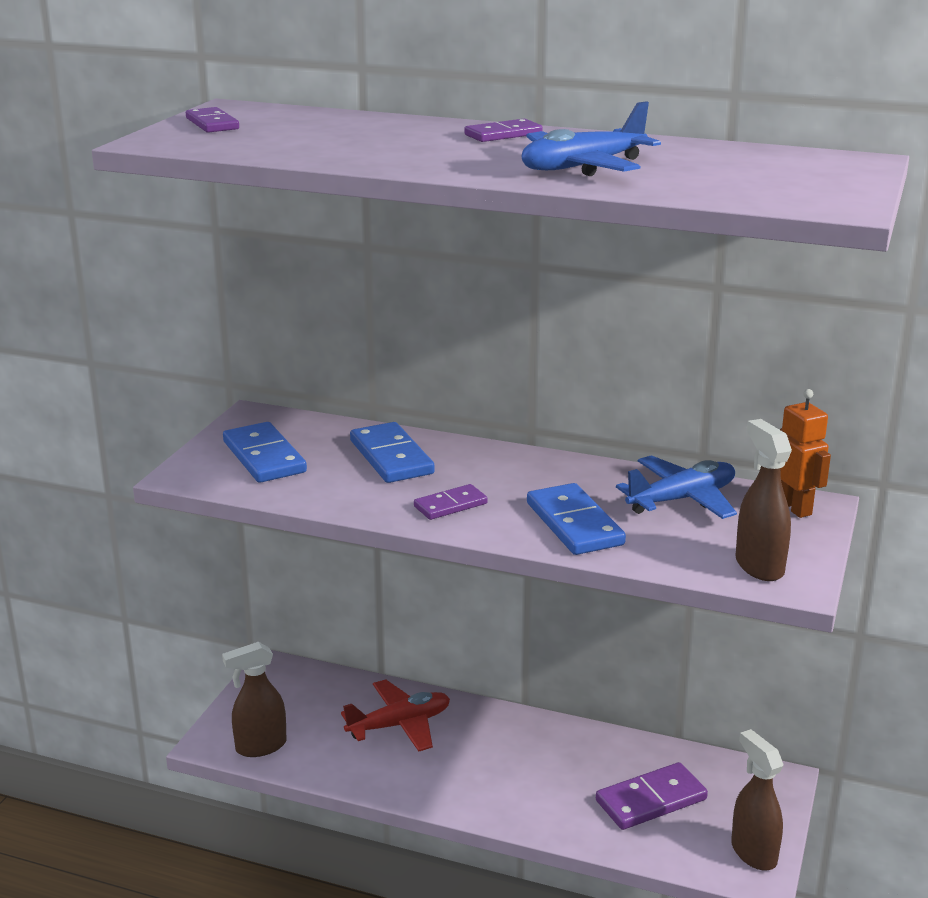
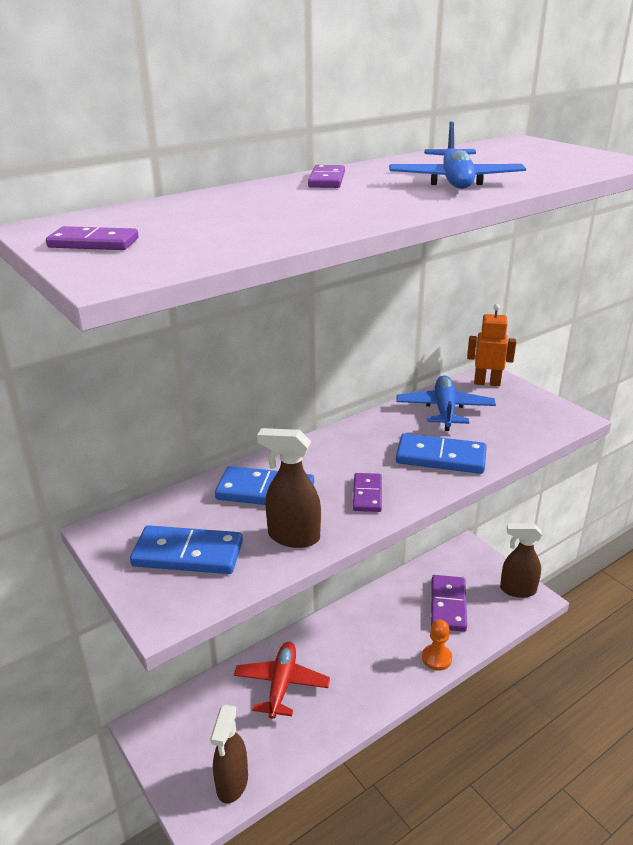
camera: 55 degrees left, 5 degrees up
brown spray bottle [735,419,792,581] -> brown spray bottle moved to [257,428,321,548]
none -> orange pawn [422,620,452,671]

